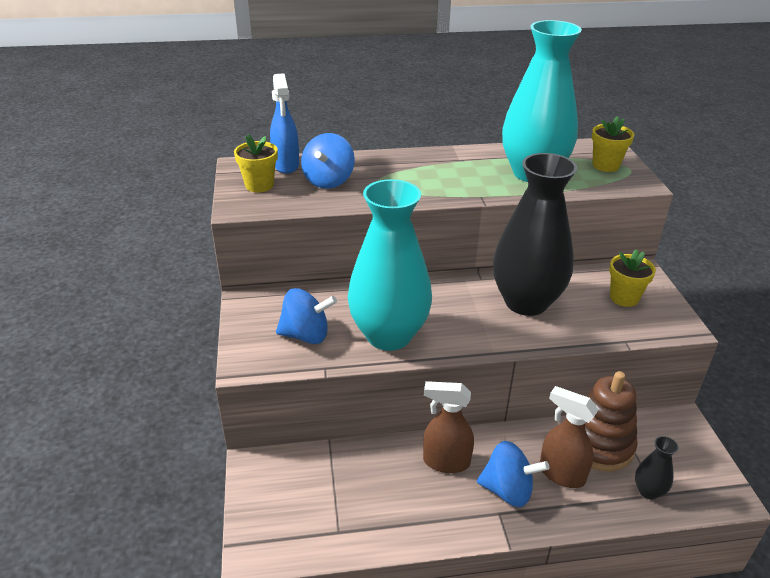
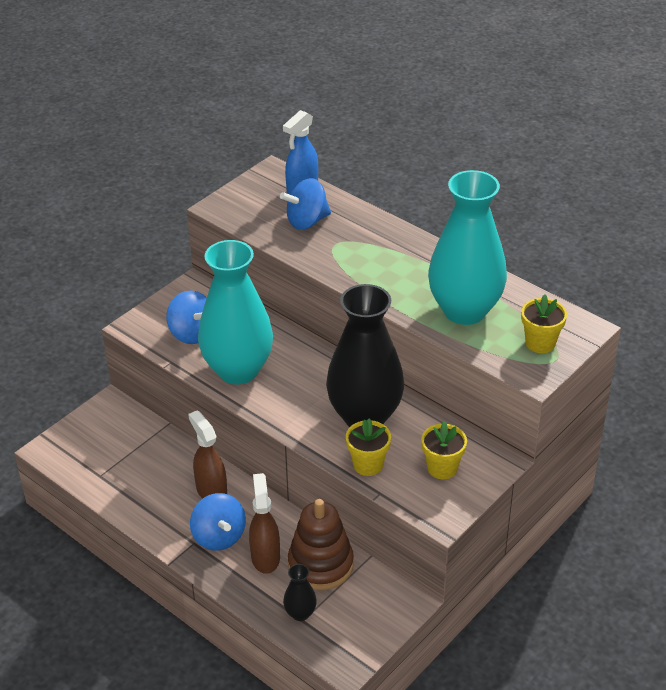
camera: 50 degrees right, 5 degrees up
yellow flower pot [234,134,278,192] -> yellow flower pot moved to [346,418,391,476]

